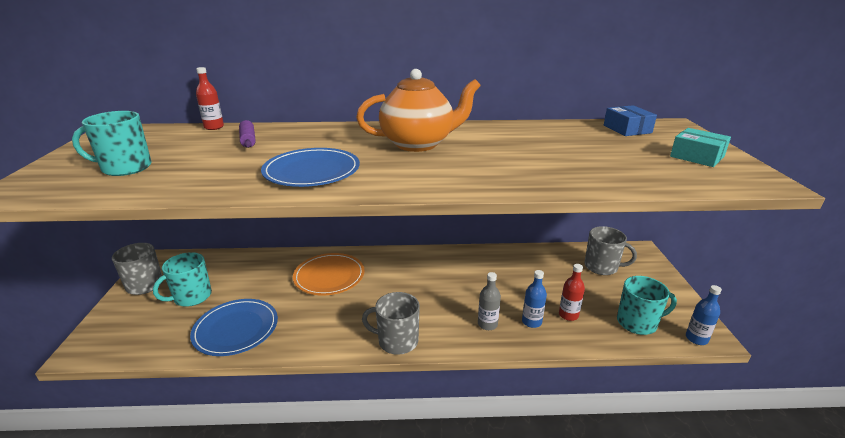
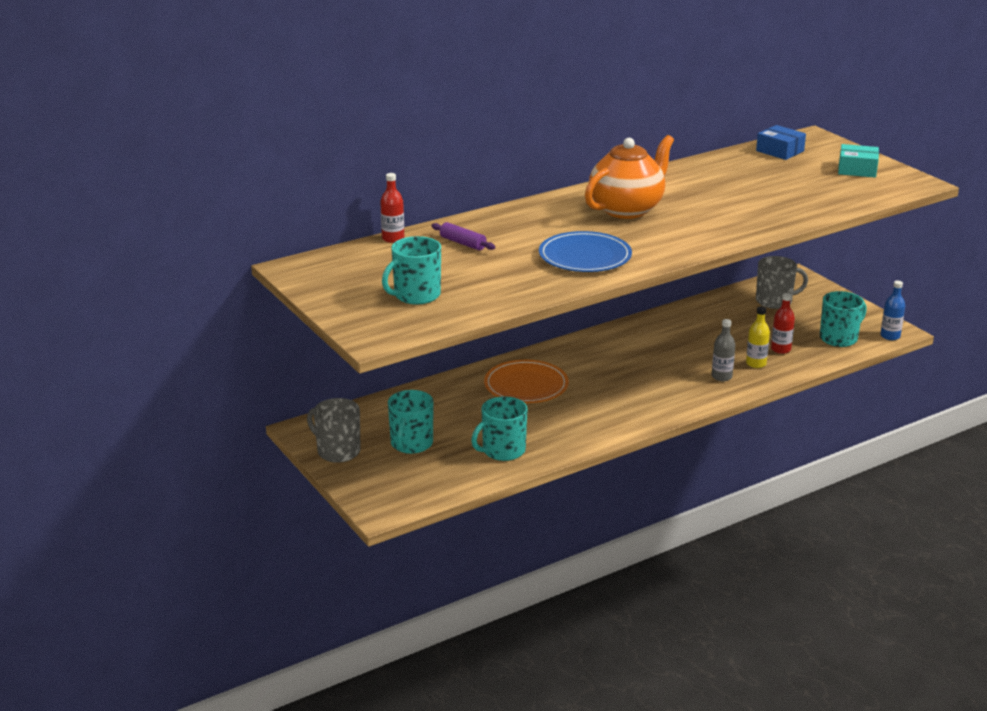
camera: 30 degrees left, 0 degrees up
blue plate [190,299,278,356] -> turquoise mug [471,396,528,461]
grey mug [362,292,420,355] -> none
blue bottle [522,270,547,328] -> yellow bottle [746,307,770,368]

